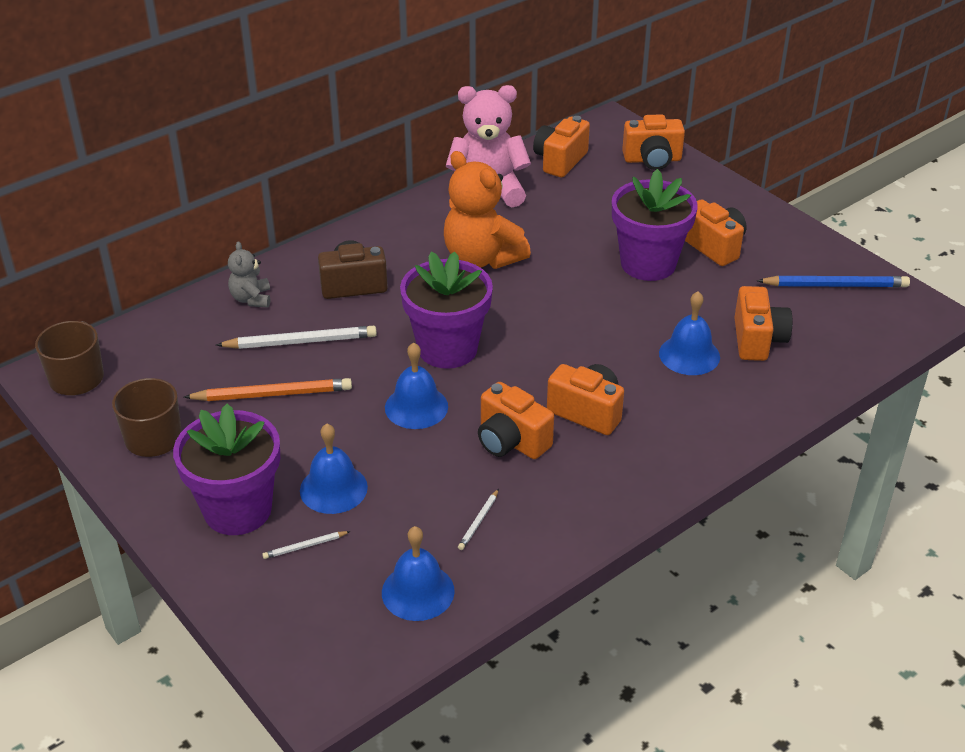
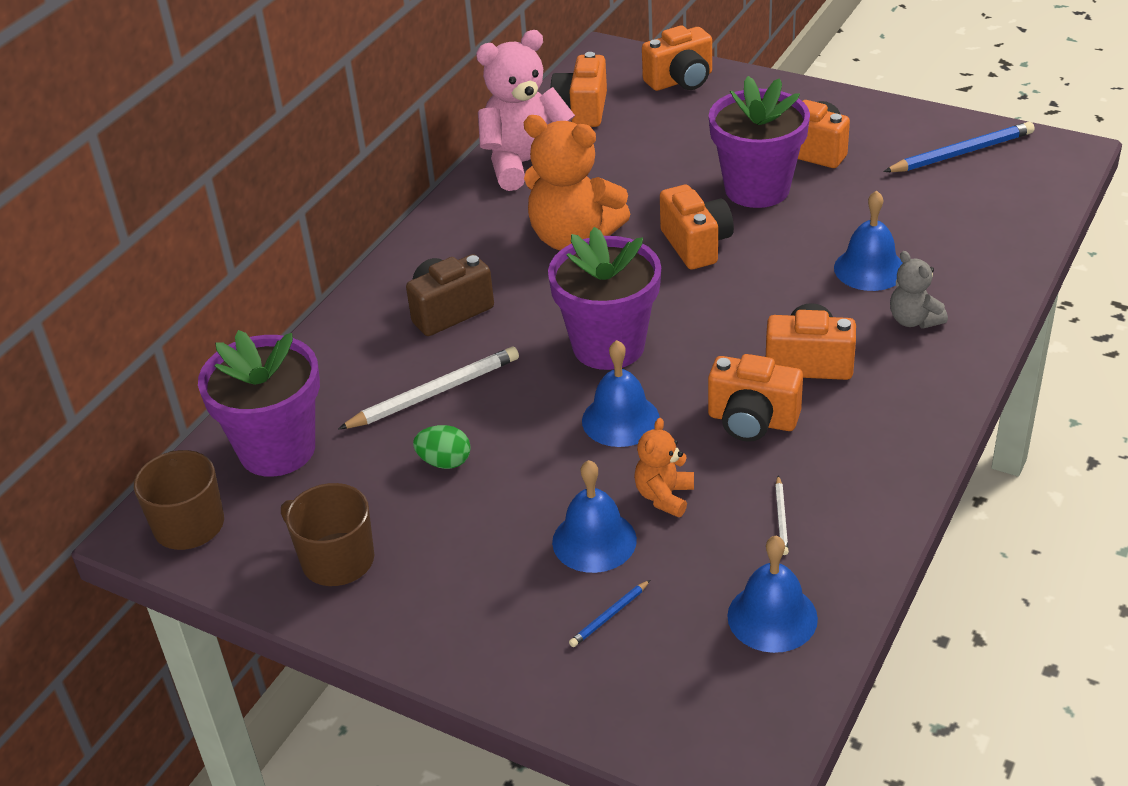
camera: 20 degrees left, 0 degrees up
purple flower pot [173,404,280,535] -> purple flower pot moved to [198,330,320,477]
orange pencil [184,378,352,401] -> green egg [413,425,471,469]
grey teddy bear [228,241,270,308] -> grey teddy bear moved to [890,251,948,329]
white pencil [262,531,351,559] -> blue pencil [569,580,650,647]
orange camera [734,286,792,361] -> orange camera moved to [660,185,734,269]
none -> orange teddy bear [634,418,694,517]

